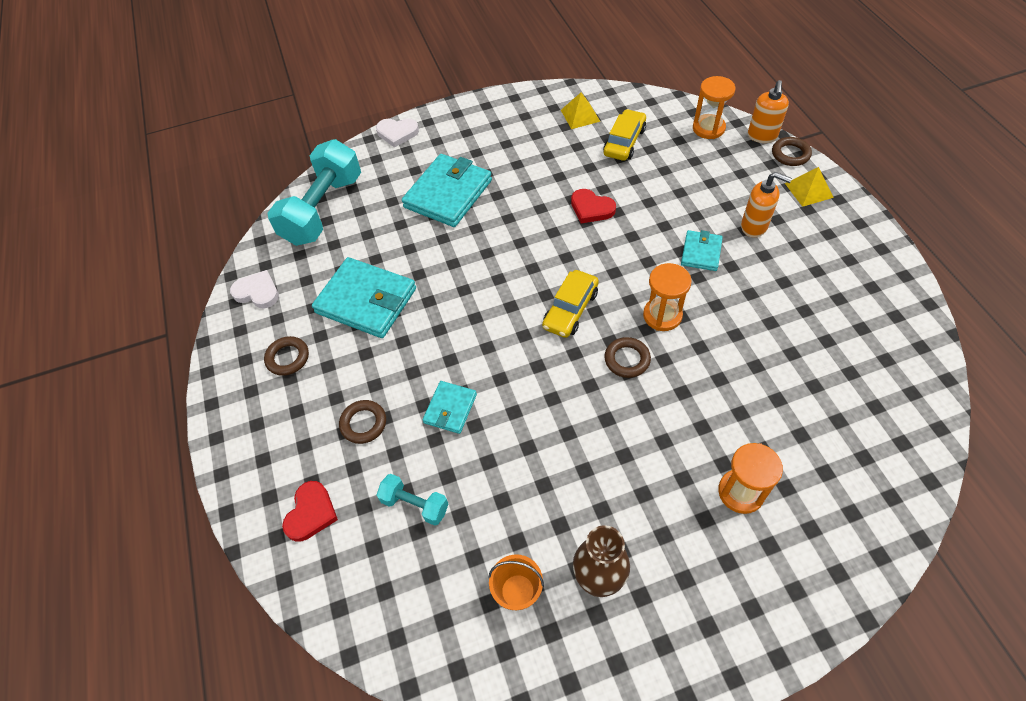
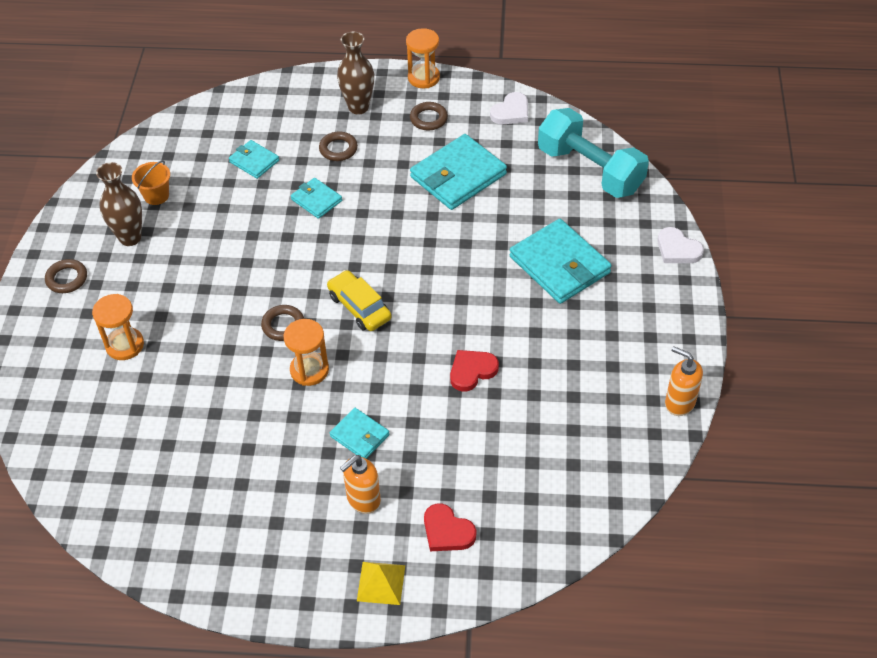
camera: 110 degrees right, 5 degrees down
red heart [282,481,338,542] -> red heart moved to [424,503,476,551]
white heart [376,118,419,147] -> white heart turned 75 degrees counterclockwise [658,227,704,263]
turquoise dumbbell [377,474,449,526] -> turquoise wallet [229,140,279,179]
yellow pyramid [561,92,601,129] -> none
yellow car [603,109,646,161] -> none
orange hourglass [693,76,735,139] -> orange hourglass moved to [406,28,440,88]
orange soap dispenser [748,80,789,143] -> orange soap dispenser moved to [665,346,703,416]
brown ring [772,137,812,166] -> brown ring moved to [45,259,87,293]
none -> brown vase [337,32,374,115]

